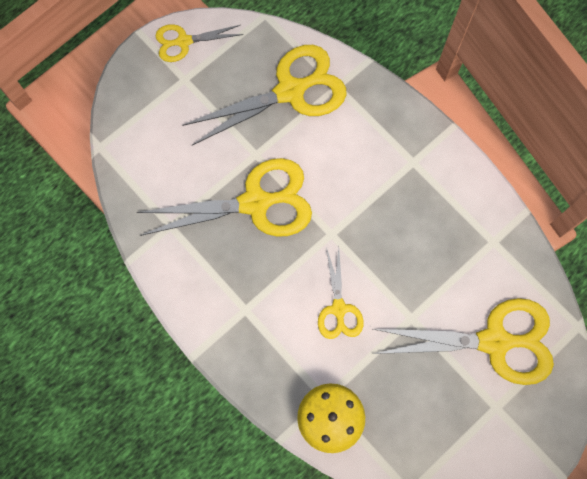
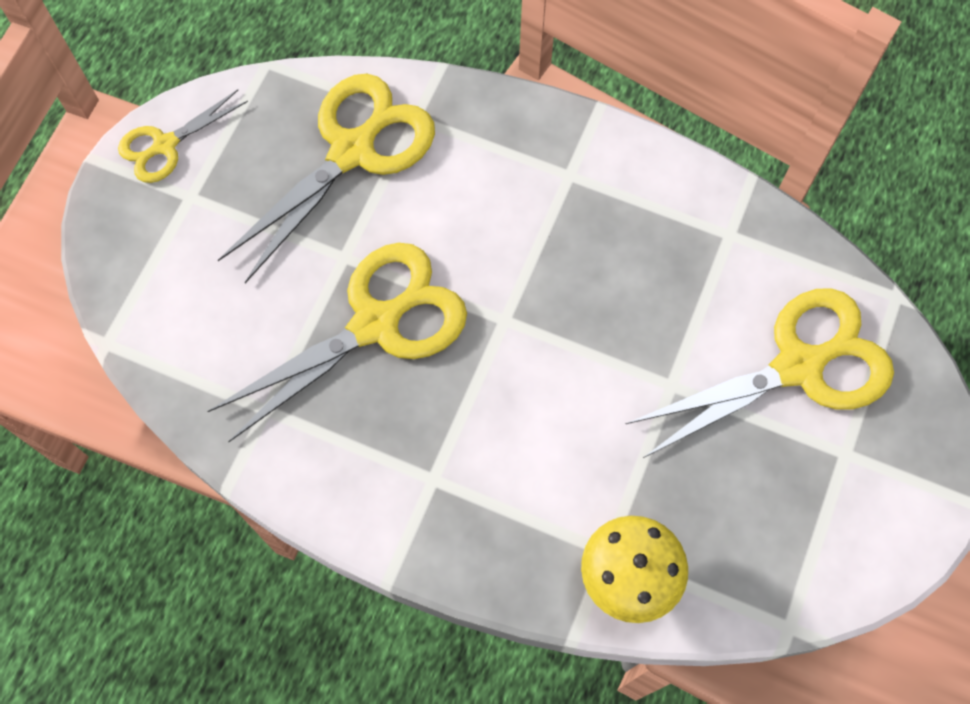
camera: 25 degrees left, 5 degrees down
yellow scissors [318,247,364,339] -> none

